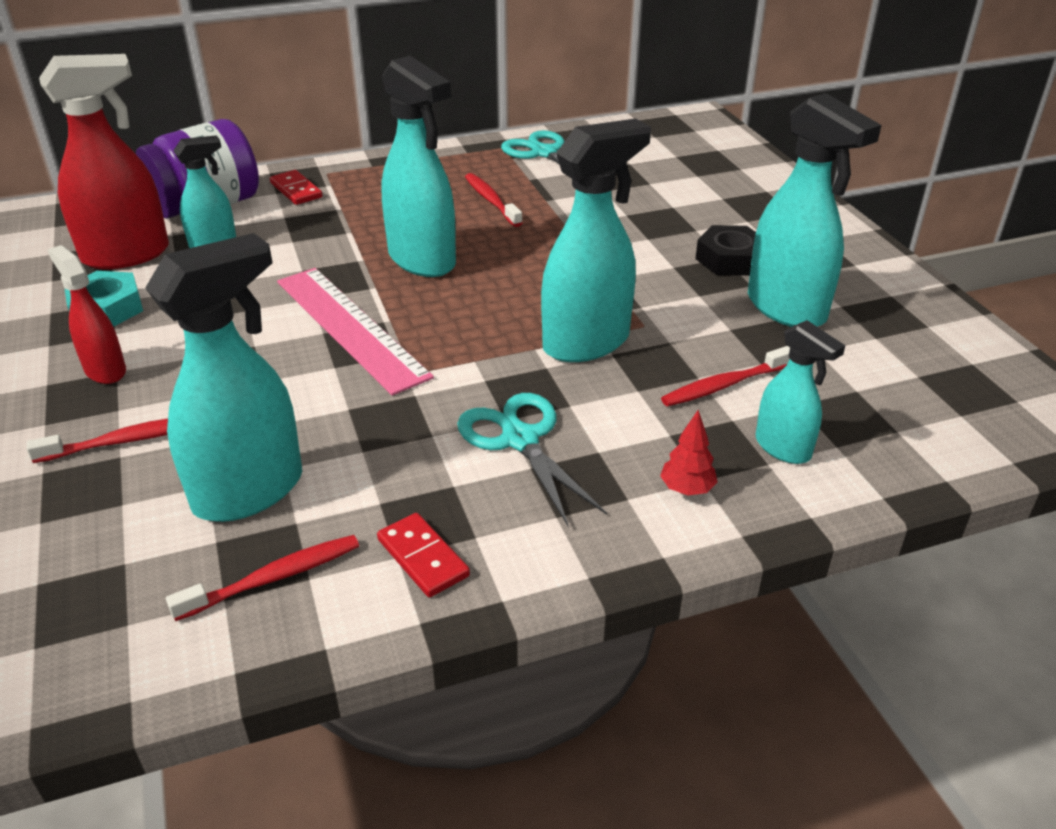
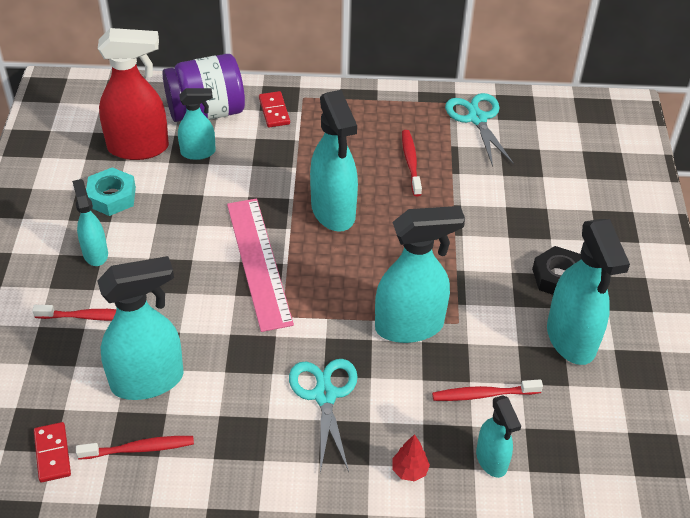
camera: 20 degrees right, 10 degrees up
red spray bottle [47,245,126,384] -> turquoise spray bottle [72,179,108,266]
red domino [377,513,470,597] -> red domino moved to [34,422,71,482]

